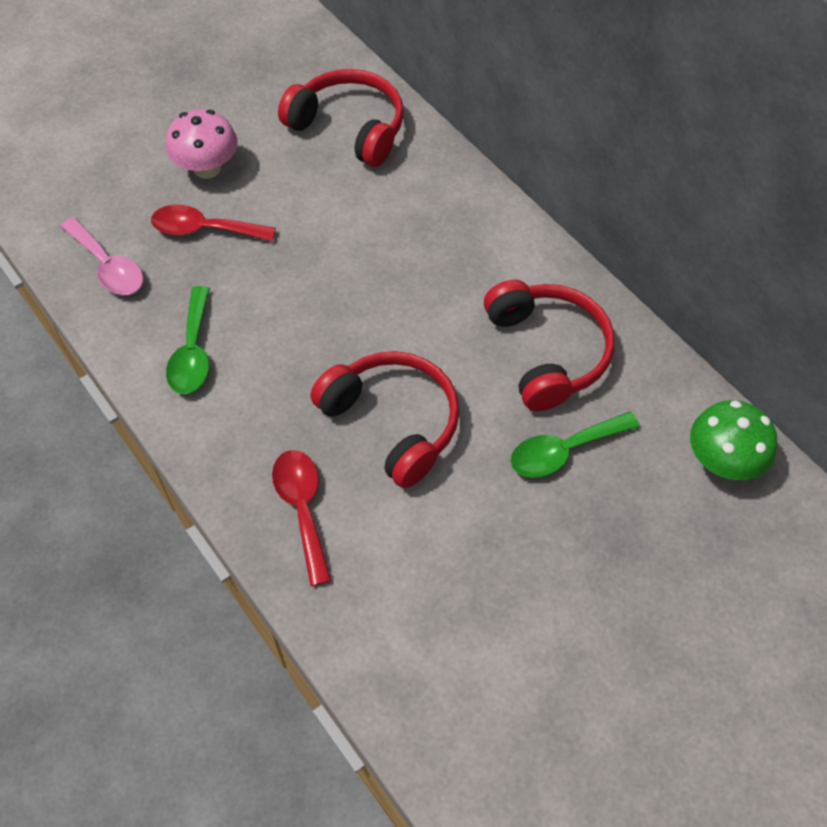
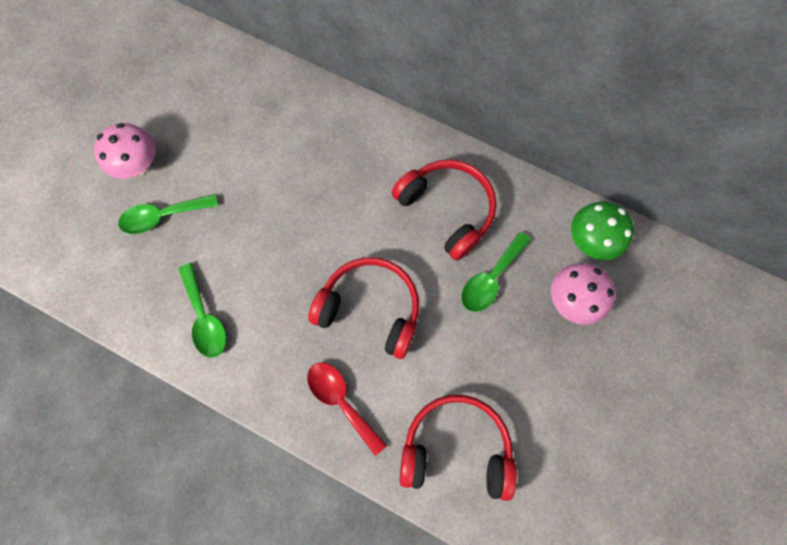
camera: 25 degrees left, 15 degrees up
pink spoon [60,217,143,295] -> none
red spoon [151,205,276,241] -> green spoon [118,194,218,234]
red headphones [278,69,404,167] -> red headphones moved to [400,395,517,501]
none -> pink mushroom [551,263,615,325]

